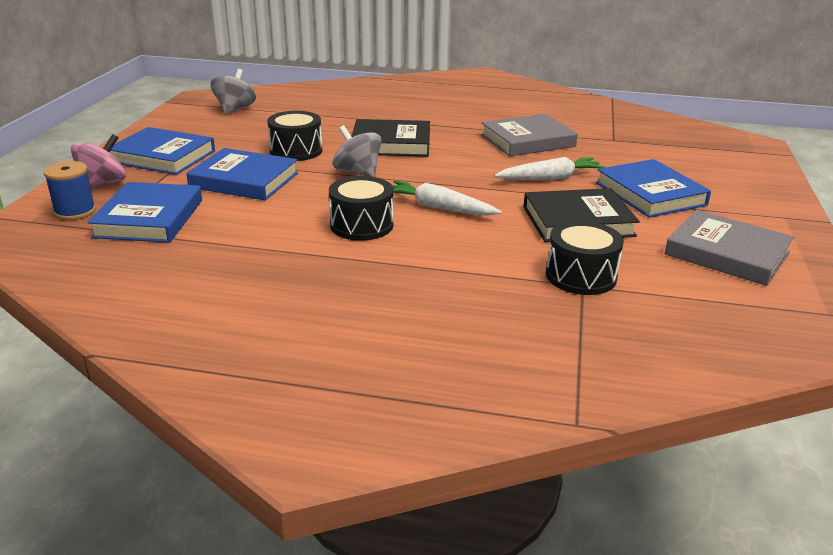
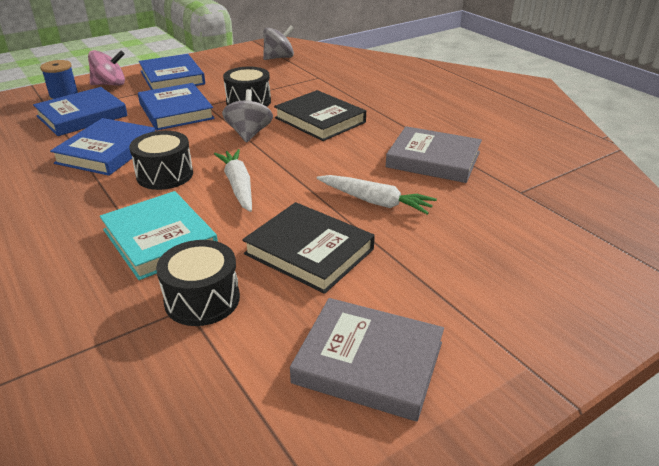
camera: 45 degrees right, 5 degrees up
blue book [596,159,711,218] -> blue book moved to [50,118,155,176]
grey book [664,210,794,286] -> grey book turned 60 degrees counterclockwise [290,298,444,421]
none -> turquoise book [100,191,218,280]

